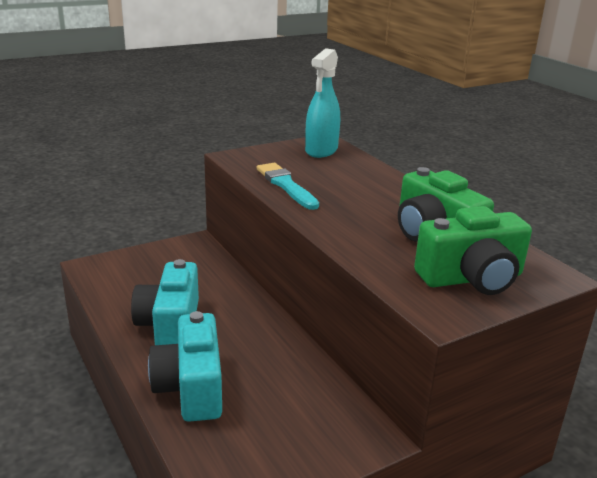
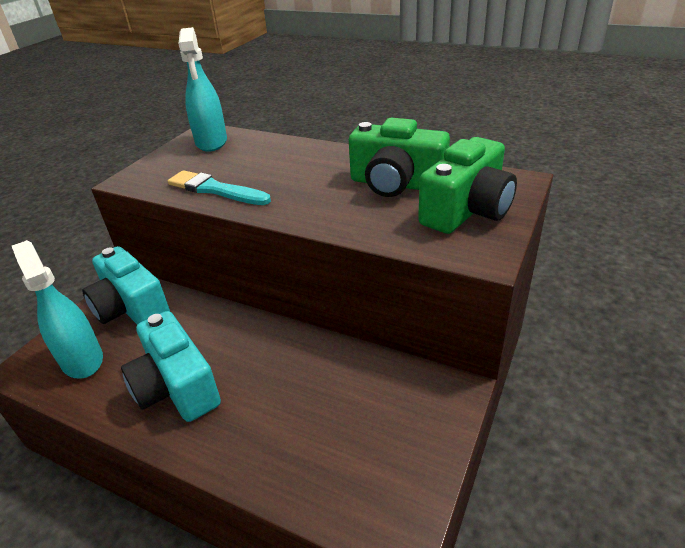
camera: 30 degrees left, 10 degrees up
turquoise camera [148,311,222,422] -> turquoise camera moved to [82,246,170,325]
none -> turquoise spray bottle [12,240,103,379]

